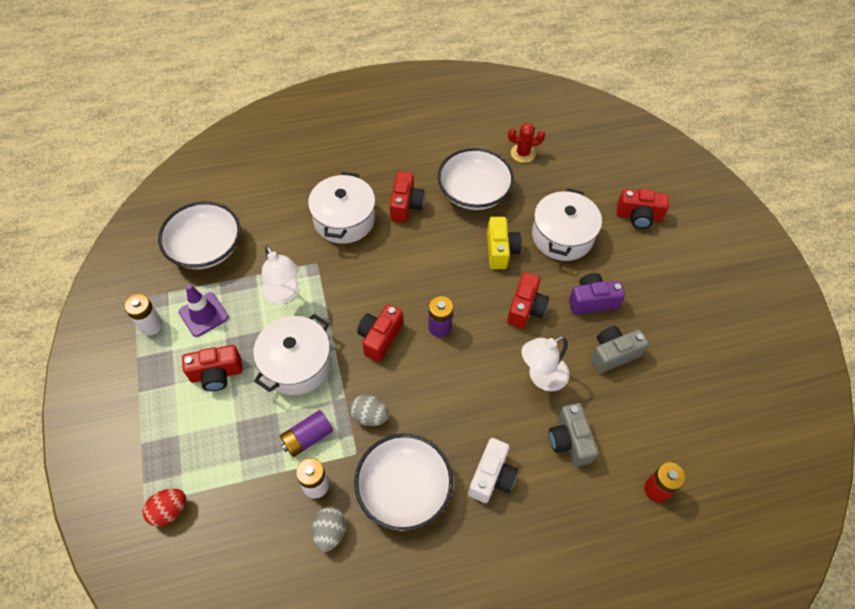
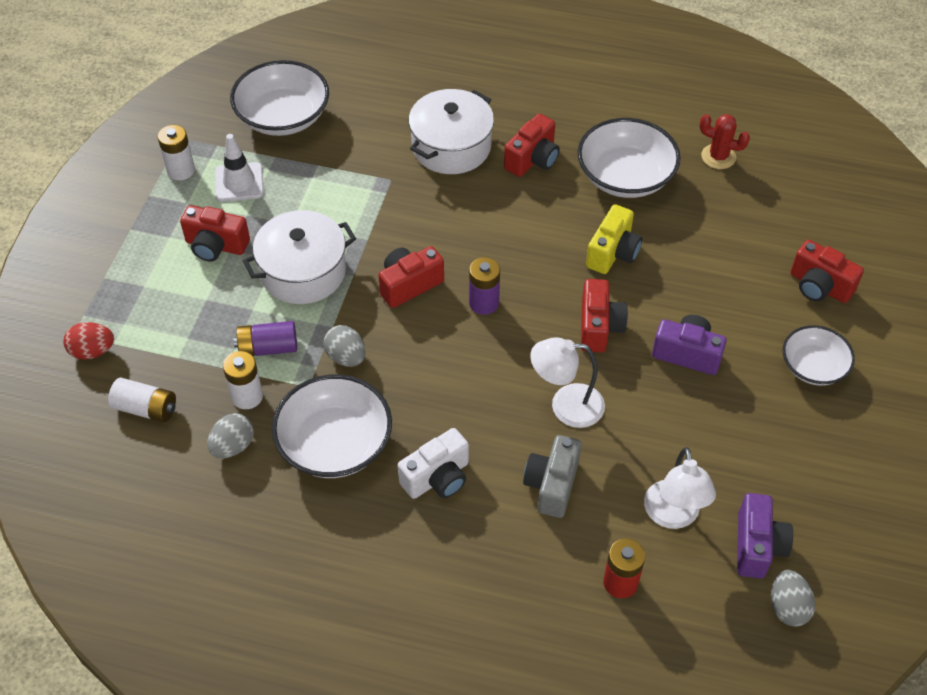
camera: 30 degrees right, 5 degrees down
purple traffic cone [179,284,229,337] -> white traffic cone [215,134,264,202]
white lamp [261,246,299,304] -> white lamp moved to [644,447,716,529]
red camera [507,272,549,329] -> red camera turned 45 degrees counterclockwise [581,279,628,353]
white pot [532,188,602,261] -> none
grey camera [591,326,649,373] -> none
none -> white battery [108,377,176,423]
none -> purple camera [737,493,793,579]
none -> grey egg [771,570,815,627]
none -> white bowl [783,325,855,386]

